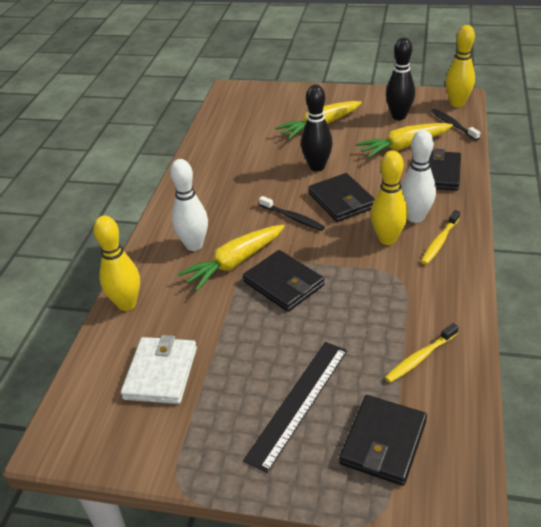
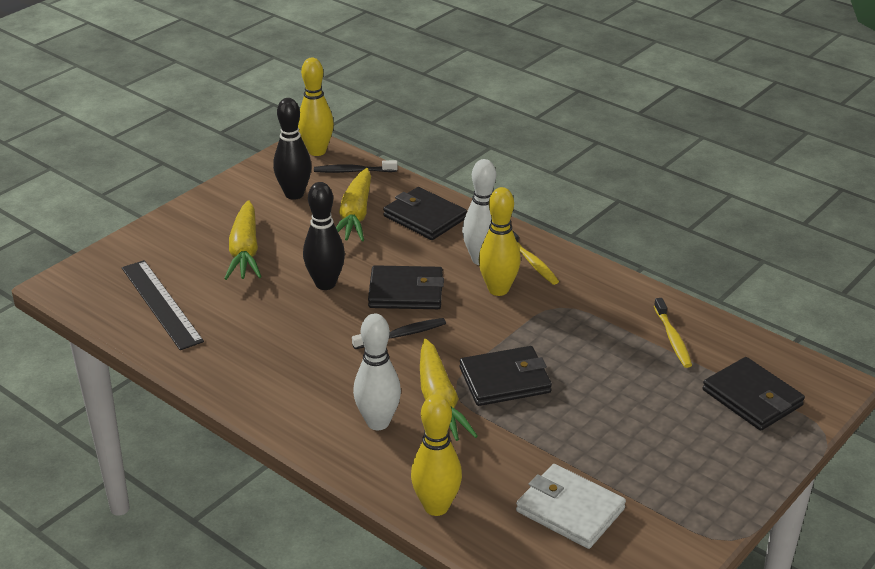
camera: 65 degrees left, 5 degrees down
black ruler [243,342,347,473] -> black ruler moved to [122,260,204,350]

